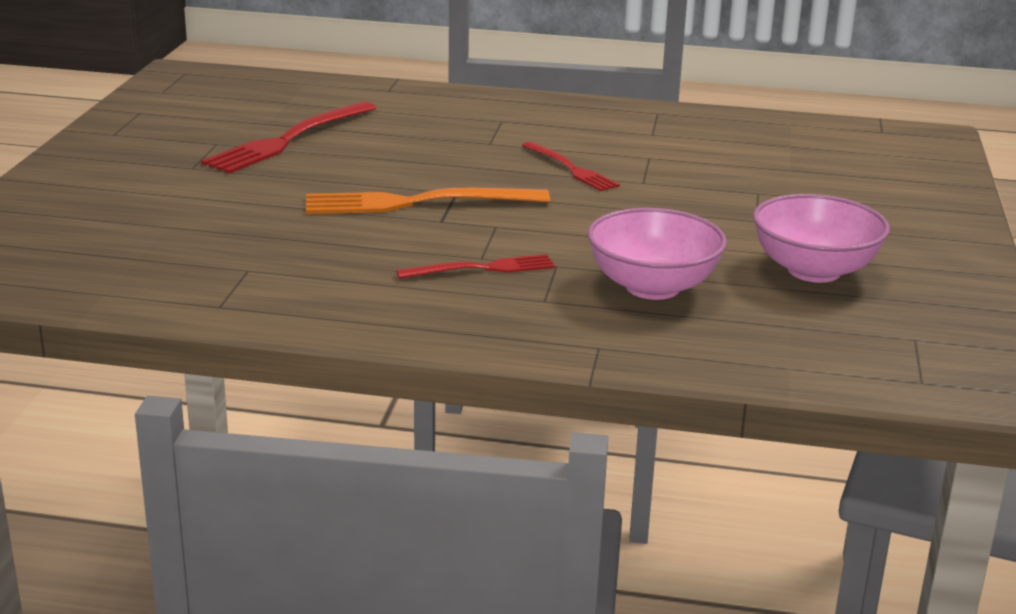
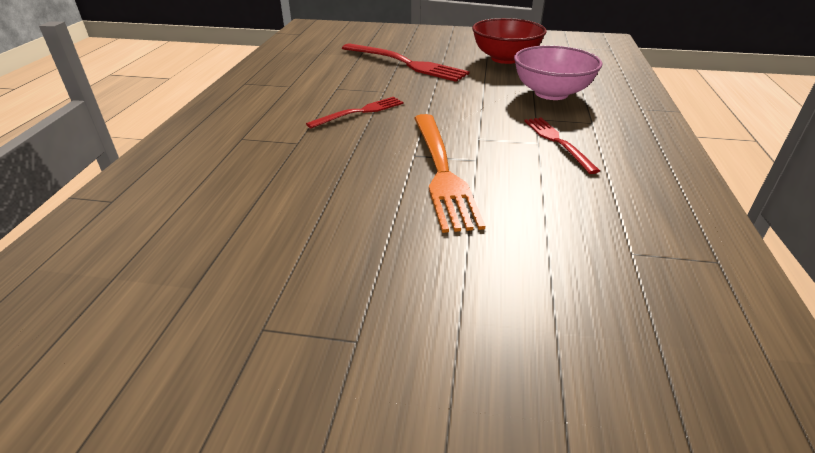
camera: 90 degrees left, 10 degrees up
red fork [201,101,376,174] -> red fork moved to [342,44,470,82]
pink bowl [753,194,890,283] -> red bowl [472,18,547,64]

